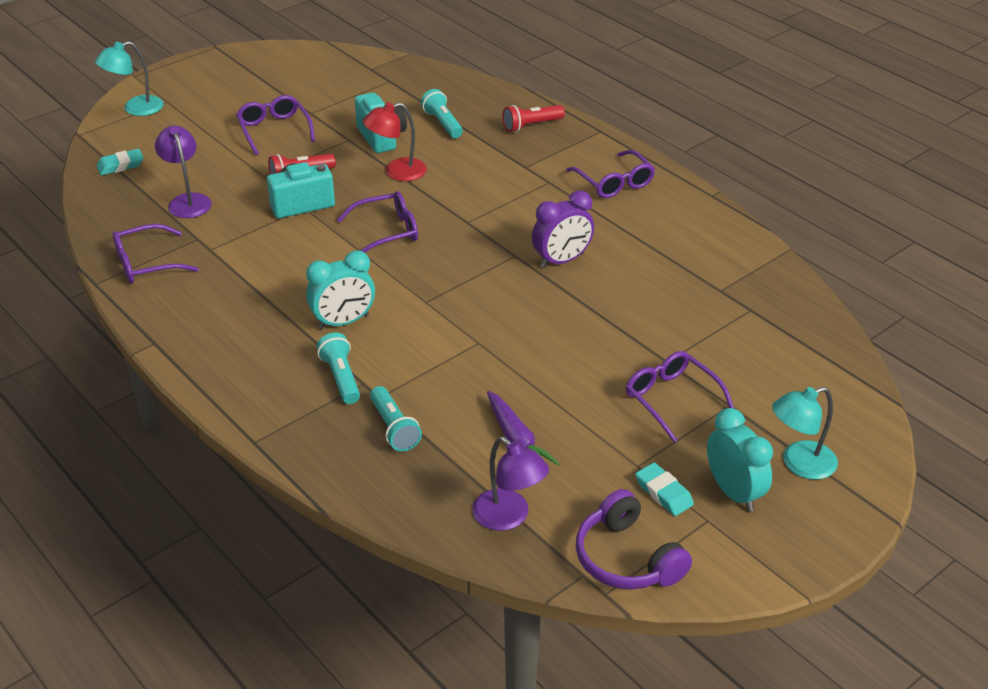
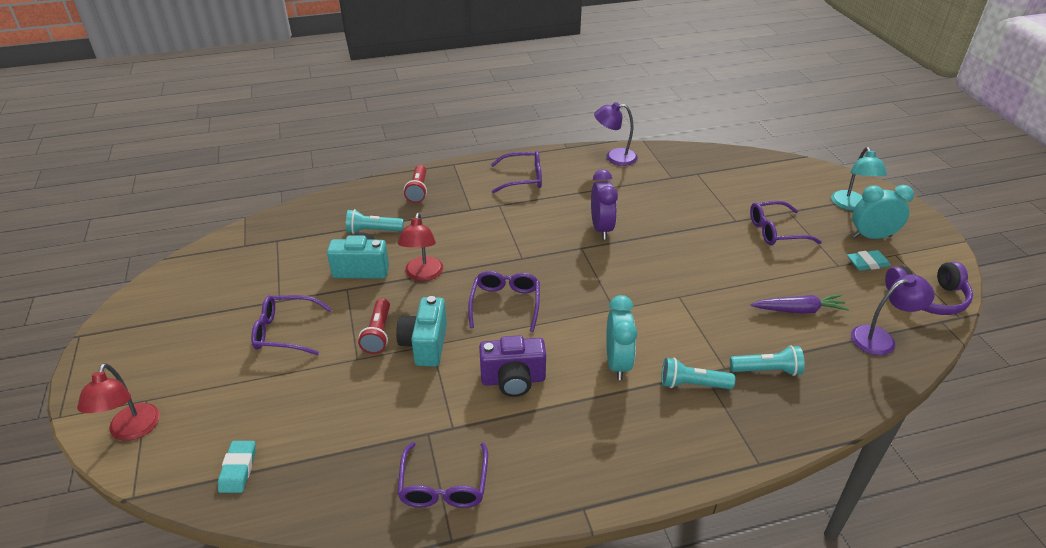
camera: 65 degrees left, 0 degrees up
turquoise lamp [95,41,164,116] -> red lamp [77,363,160,441]
purple lamp [155,126,212,218] -> purple lamp moved to [594,102,638,166]
none -> purple camera [479,335,546,397]

